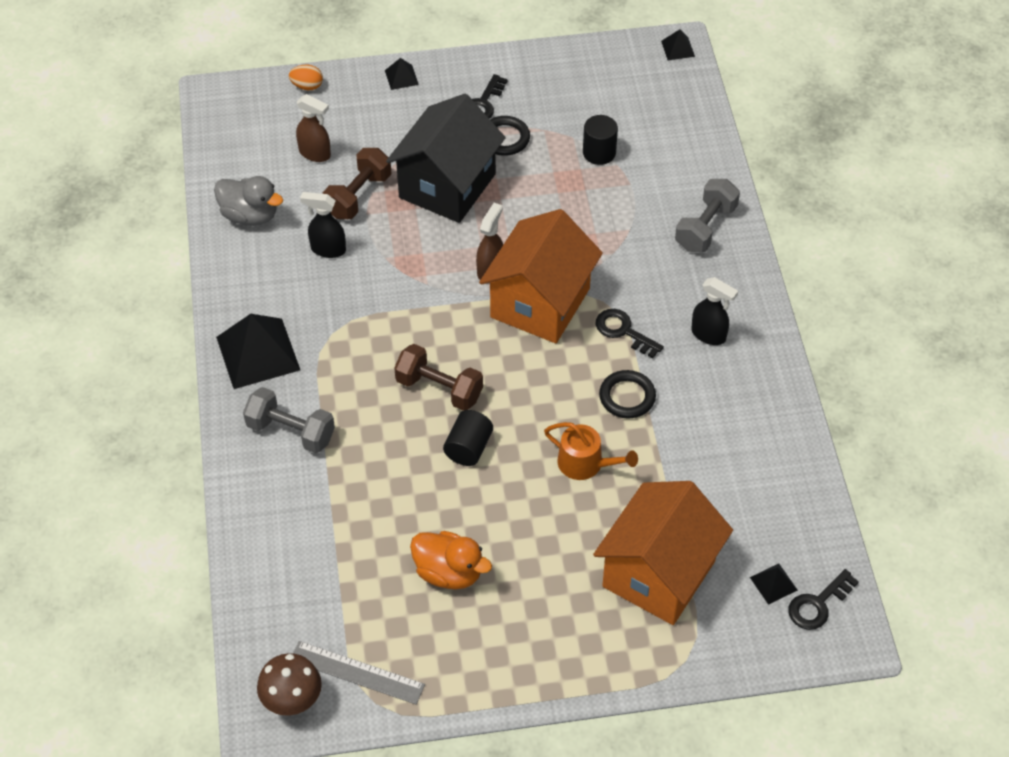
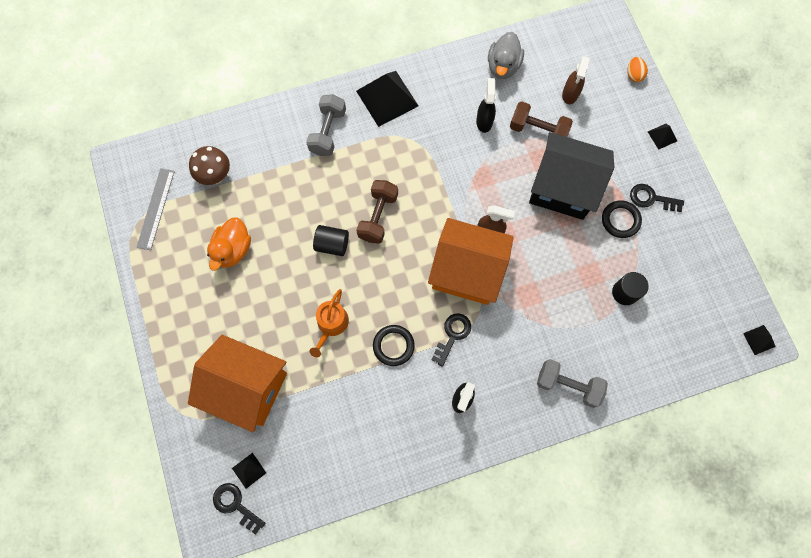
camera: 80 degrees right, 20 degrees up
brown mushroom [257,653,322,716] -> brown mushroom moved to [189,146,230,185]

